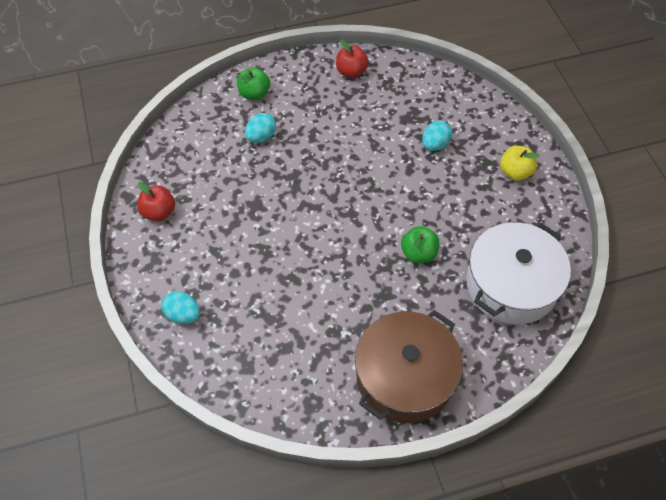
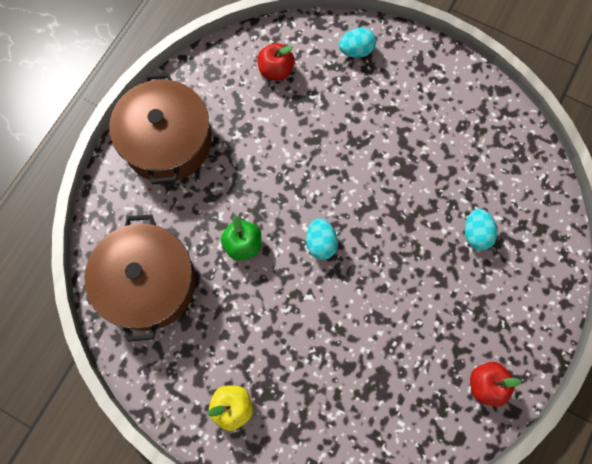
camera: 135 degrees right, 15 degrees up
red apple [137,182,175,221] -> red apple moved to [257,43,295,80]
green apple [237,67,270,100] -> none
turquoise egg [422,120,452,151] -> turquoise egg moved to [306,218,338,260]
white pot [466,222,571,324] -> brown pot [84,214,196,342]

